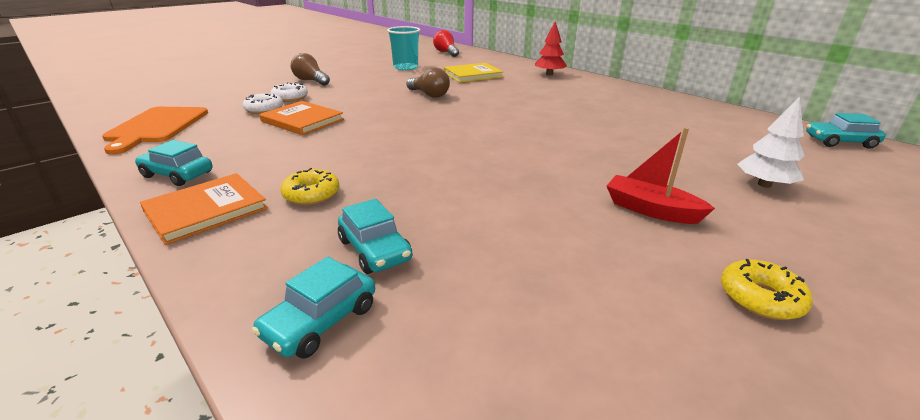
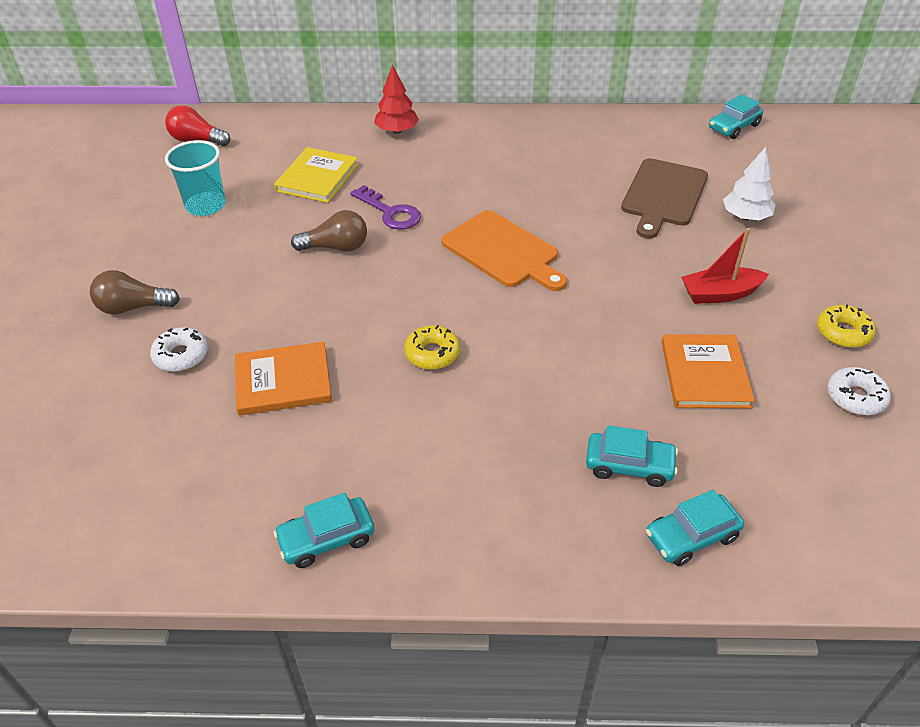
camera: 45 degrees left, 15 degrees up
orange cutting board [102,107,208,155] -> orange cutting board moved to [441,210,567,291]
orange book [140,173,268,245] -> orange book moved to [662,334,755,408]
white donut [243,93,283,114] -> white donut moved to [827,367,891,415]
turquoise car [252,257,375,358] -> turquoise car turned 75 degrees clockwise [646,490,744,566]
yellow donut [281,168,339,205] -> yellow donut moved to [404,325,460,370]
none -> purple key [350,185,421,229]
none -> brown cutting board [621,158,708,239]

